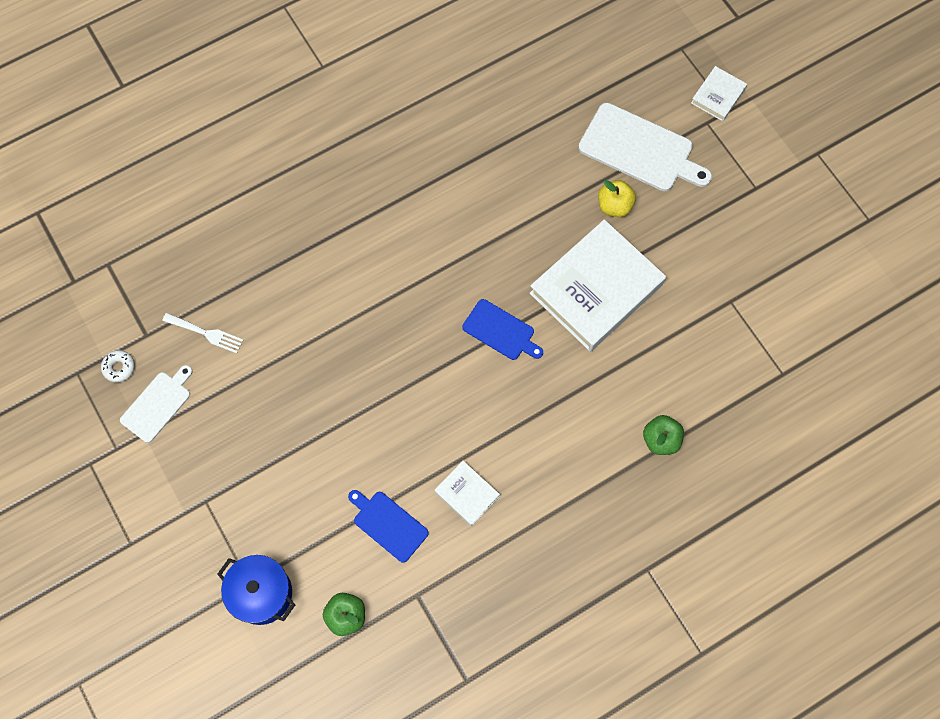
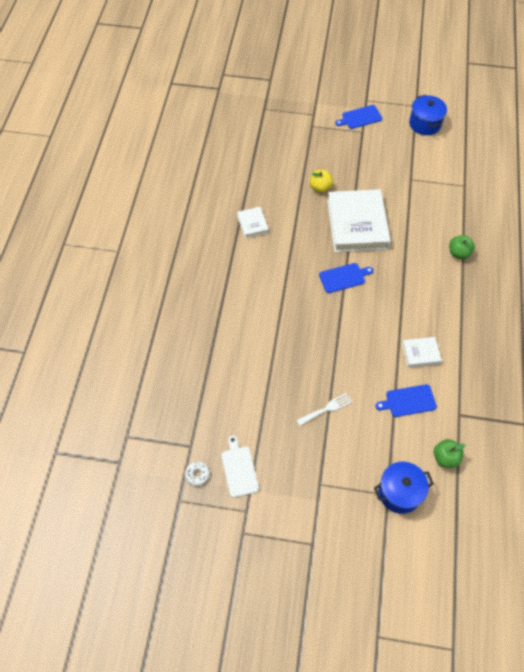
camera: 50 degrees left, 10 degrees down
white fork [162,313,243,354] -> white fork moved to [296,393,352,426]
white cutting board [578,103,712,191] -> none
white book [691,66,747,121] -> white book moved to [237,207,269,238]
none -> blue cutting board [335,105,382,129]
none -> blue pot [409,95,447,135]

